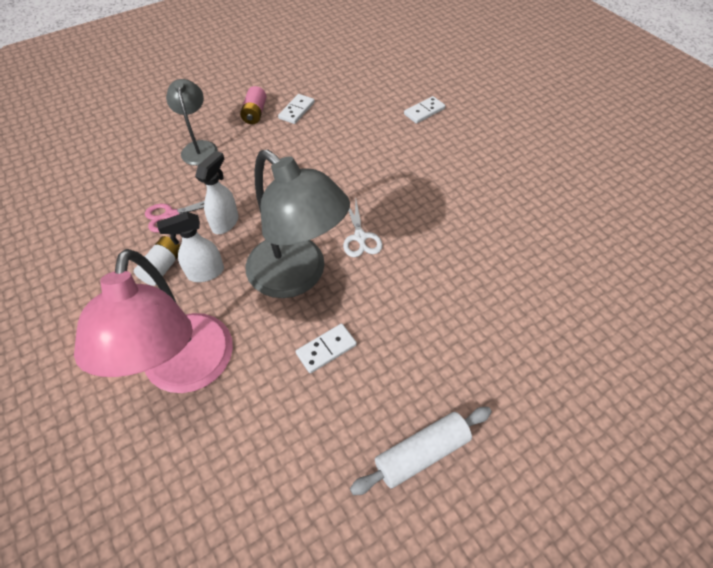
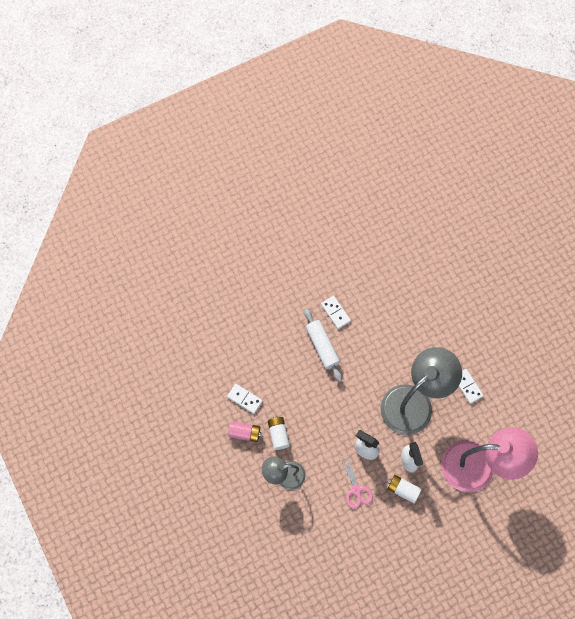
camera: 85 degrees left, 15 degrees up
white scissors [343,200,383,257] -> none
white rolling pin [350,407,492,495] -> white rolling pin moved to [304,308,342,382]
white domino [404,96,446,124] -> white domino moved to [321,296,351,329]
none -> white battery [268,416,290,450]

